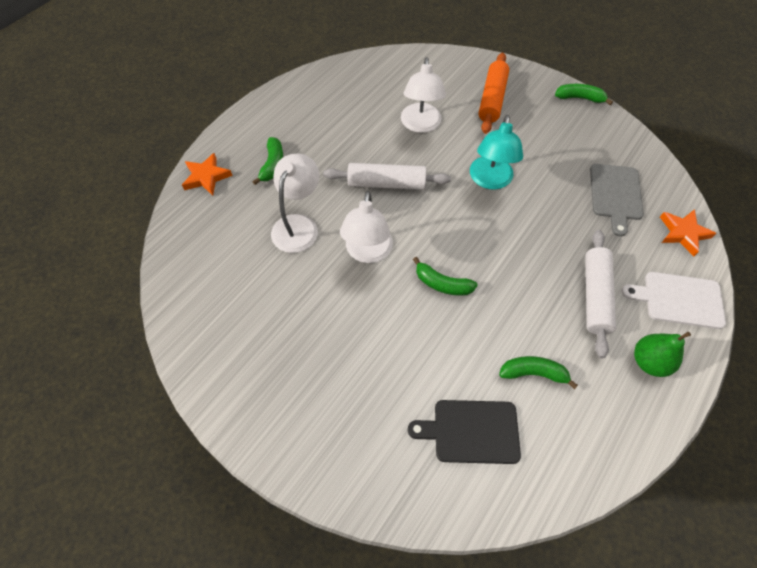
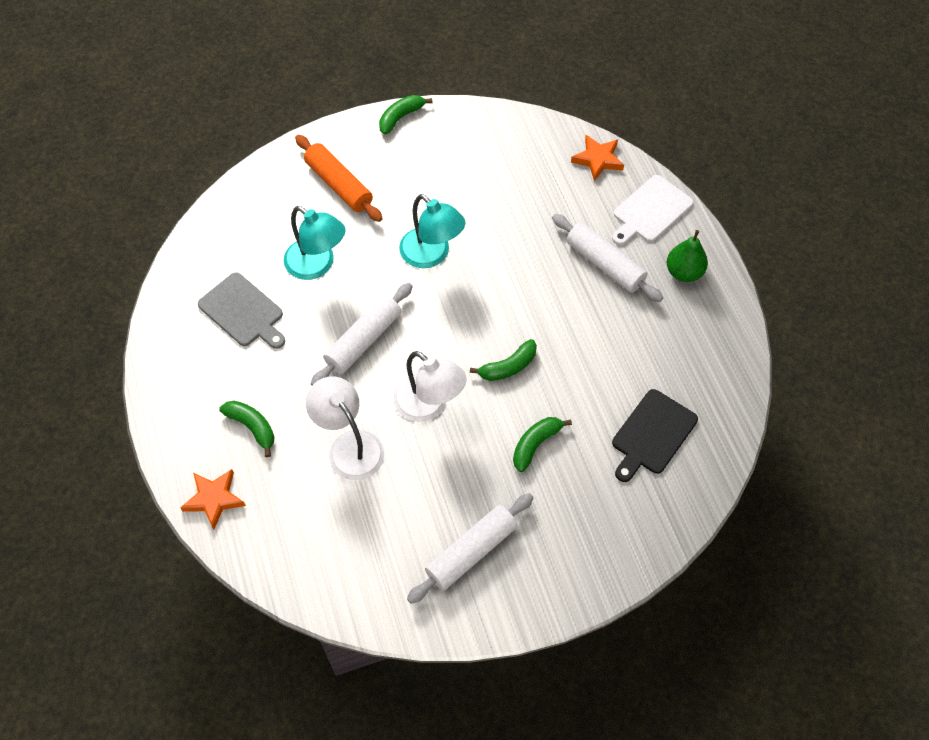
camera: 55 degrees left, 0 degrees up
white lamp [401,57,446,133] -> turquoise lamp [284,206,345,280]
green banana [499,356,578,389] -> green banana moved to [513,417,572,472]
grey cutting board [590,164,644,236] -> grey cutting board moved to [198,272,285,349]
none -> white rolling pin [407,493,534,604]

